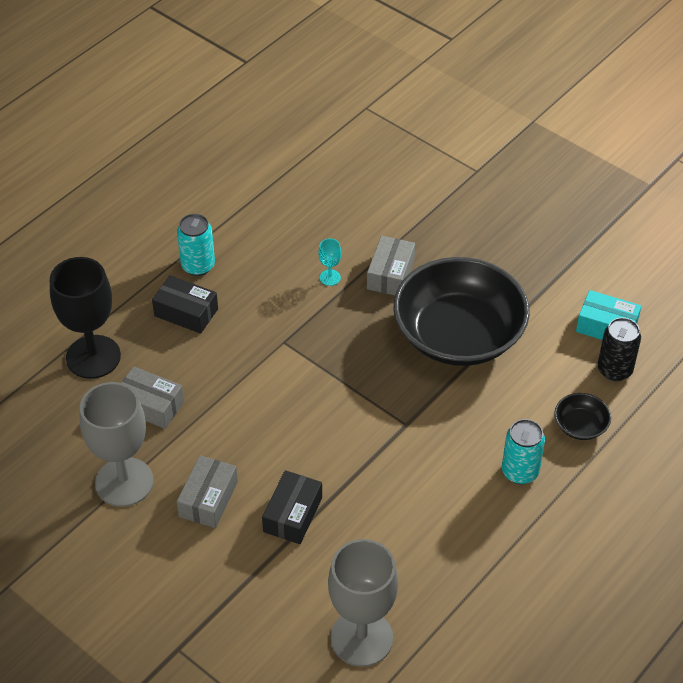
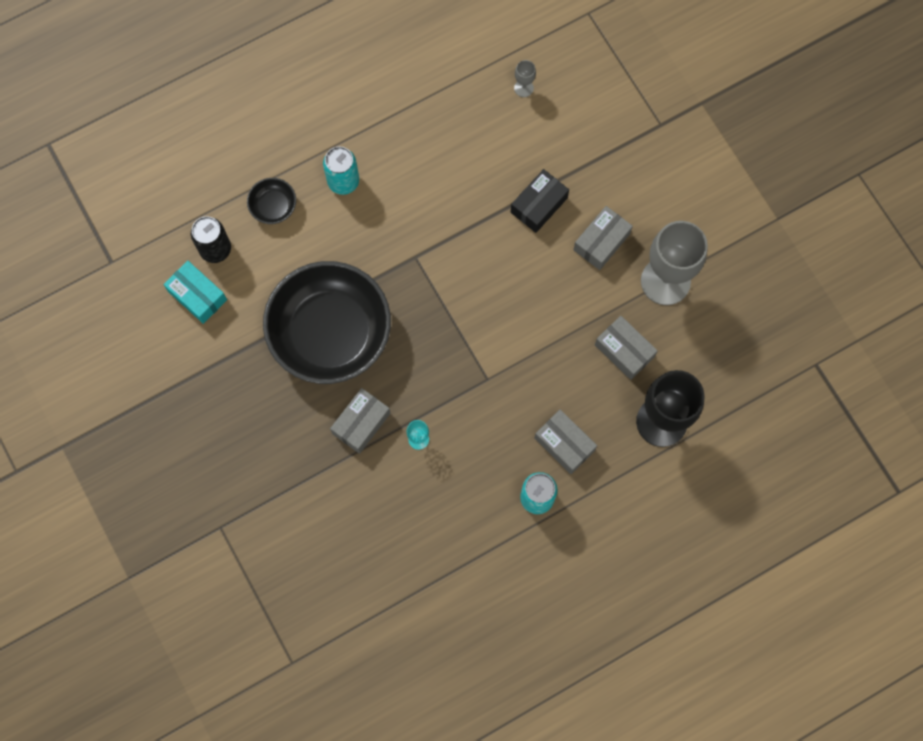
camera: 160 degrees left, 25 degrees up
black box [152,275,218,334] -> grey box [534,410,597,474]
grey goblet [328,539,398,667] -> grey goblet [514,60,536,97], size x0.41

